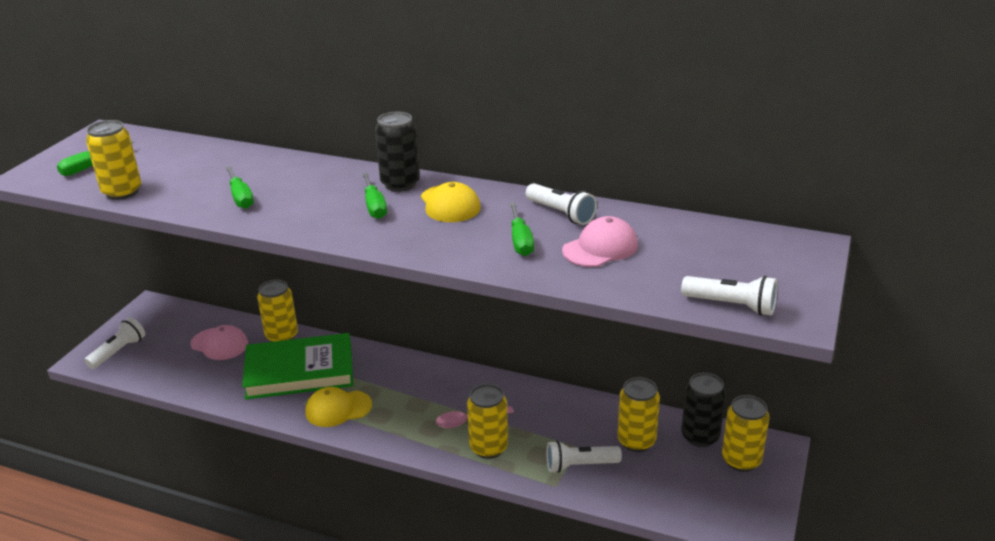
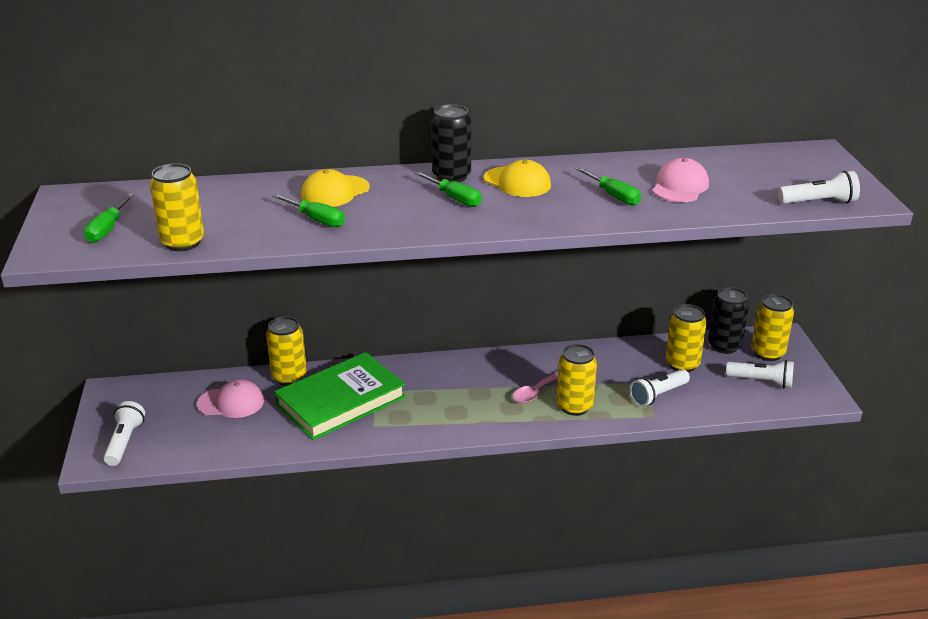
camera: 30 degrees left, 0 degrees up
yellow cap [305,387,372,427] -> yellow cap moved to [301,169,370,207]
white flashlight [526,183,597,225] -> white flashlight moved to [726,360,794,388]

